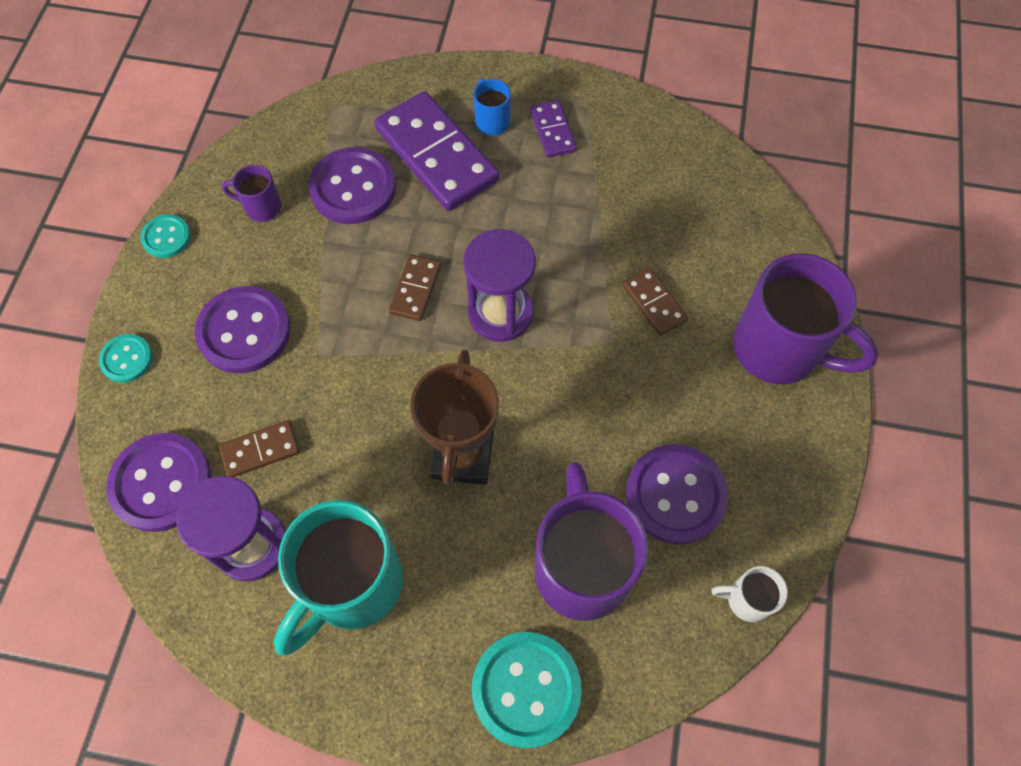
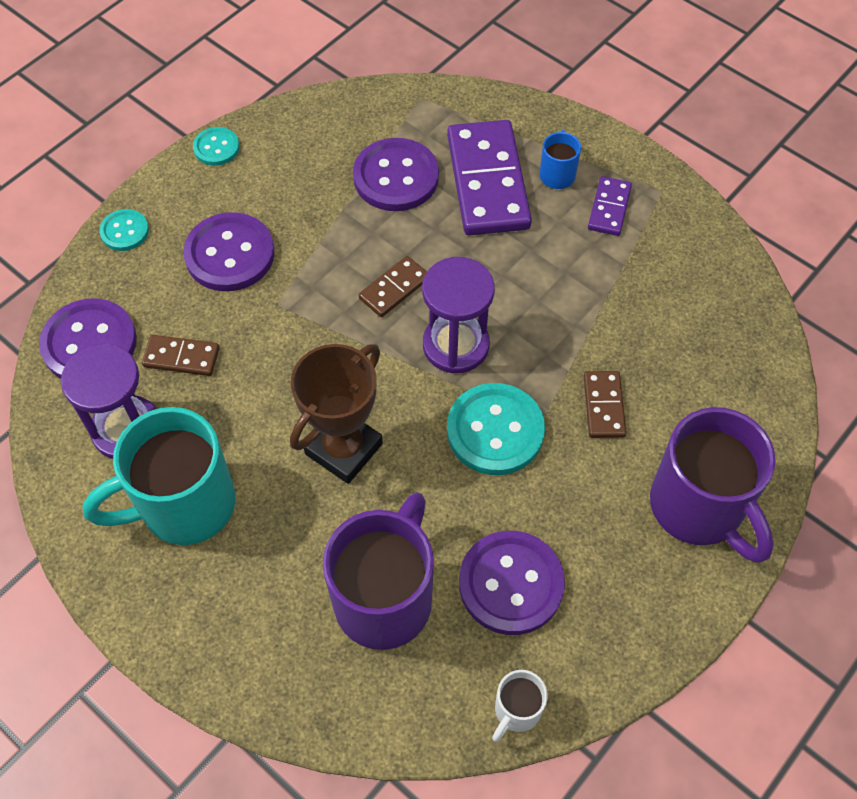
camera: 30 degrees right, 5 degrees down
purple mug [222,165,282,222] -> none
turquoise button [472,632,582,748] -> turquoise button moved to [447,383,545,475]
white mug [712,566,788,622] -> white mug turned 90 degrees counterclockwise [492,670,548,742]

